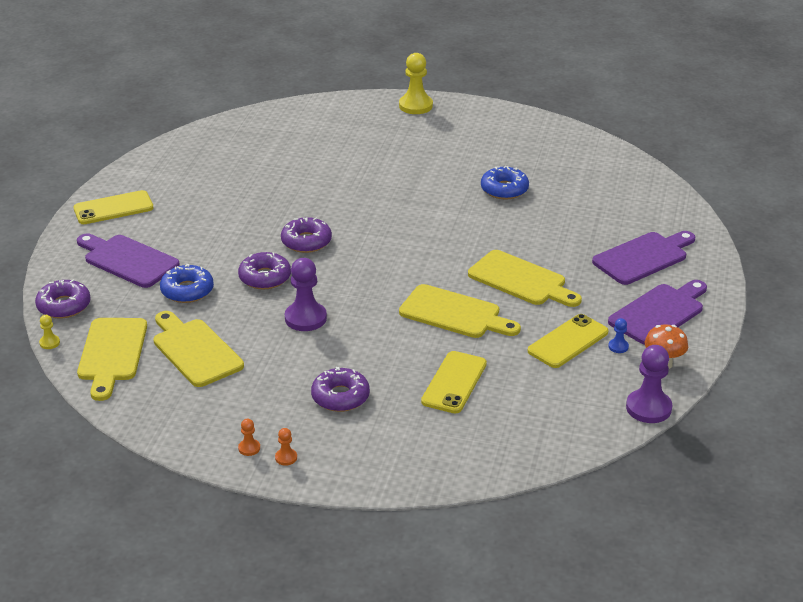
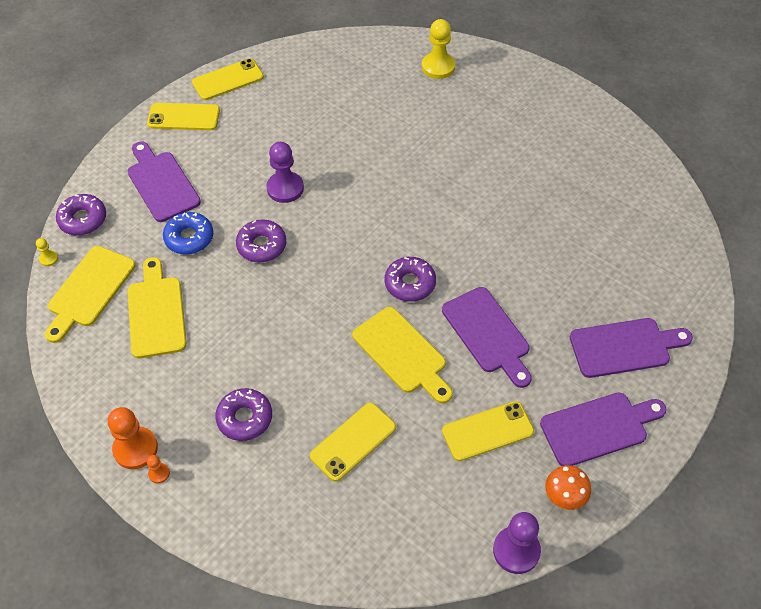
camera: 25 degrees right, 20 degrees up
orange pawn [238,419,260,456] -> orange pawn [108,407,158,469], size x2.13
purple donut [281,217,332,253] -> purple donut moved to [385,257,436,302]
purple pawn [285,258,327,331] -> purple pawn moved to [267,142,304,203]
yellow pawn [399,53,433,114] -> yellow pawn moved to [422,19,455,79]
yellow cutting board [468,250,582,307] -> purple cutting board [442,287,532,388]
blue donut [481,166,529,199] -> none
blue pawn [608,318,629,353] -> none
none -> yellow phone [192,58,264,100]

